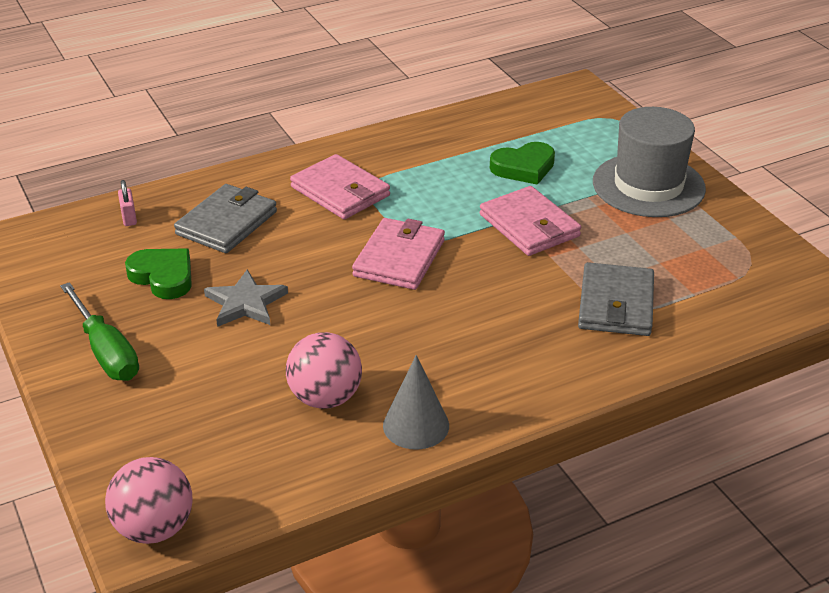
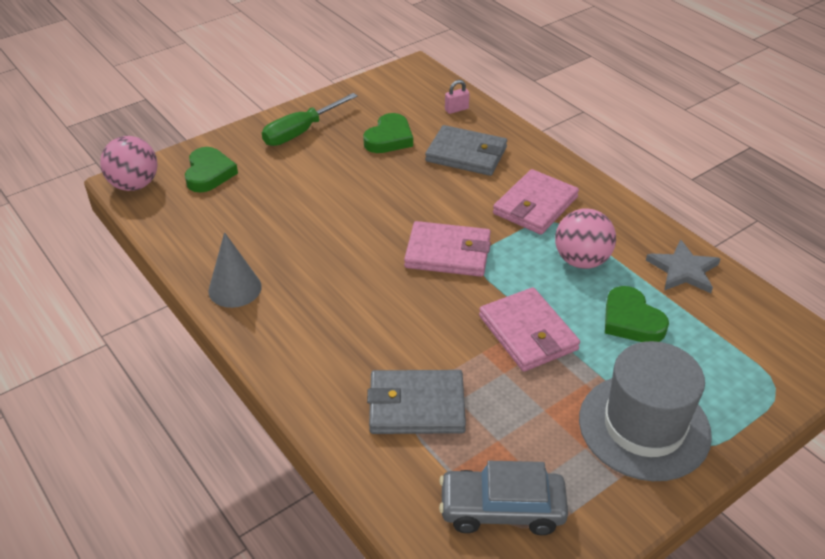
camera: 80 degrees right, 5 degrees up
grey star [204,269,288,327] -> grey star moved to [646,239,720,293]
pink ball [286,332,362,409] -> pink ball moved to [555,208,616,269]
pink wallet [480,186,581,256] -> pink wallet turned 75 degrees counterclockwise [479,287,580,372]
none -> green heart [185,147,238,193]
none -> grey car [439,461,568,535]

